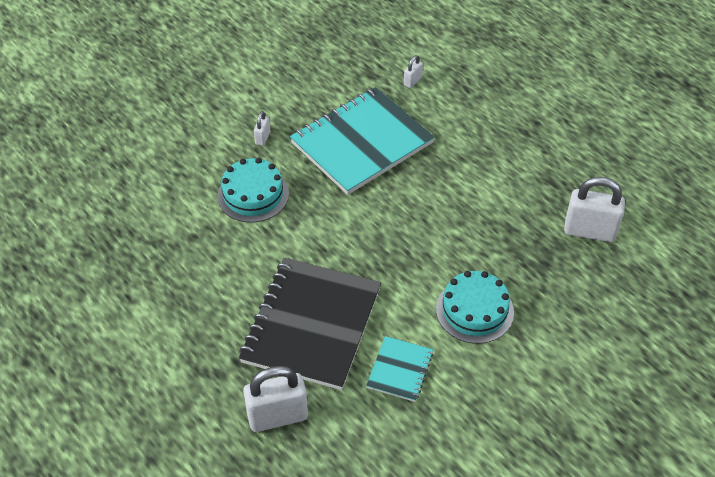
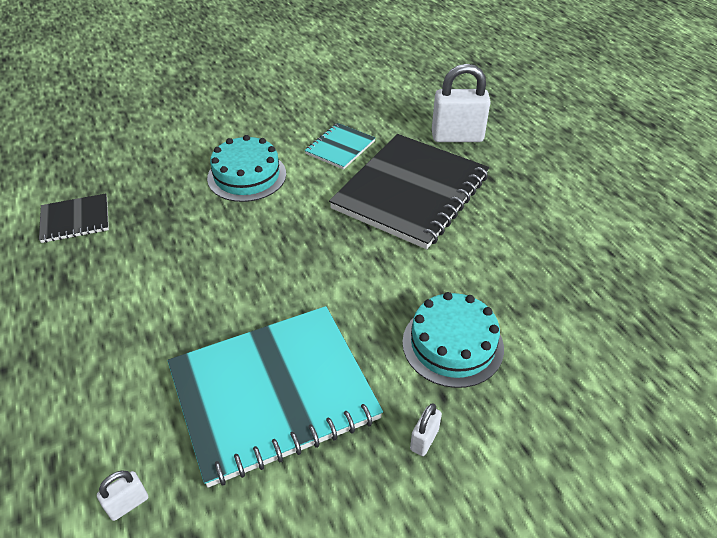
camera: 165 degrees left, 5 degrees down
white padlock [564,177,625,242] -> black notebook [39,193,109,243]

